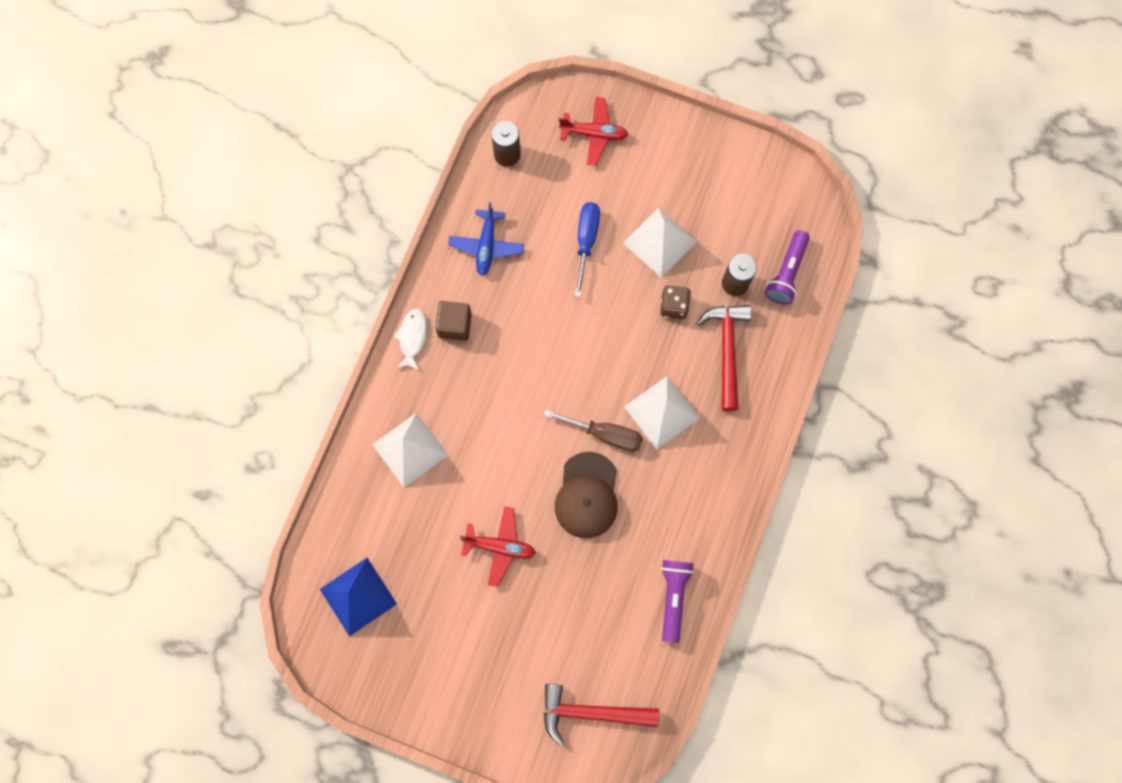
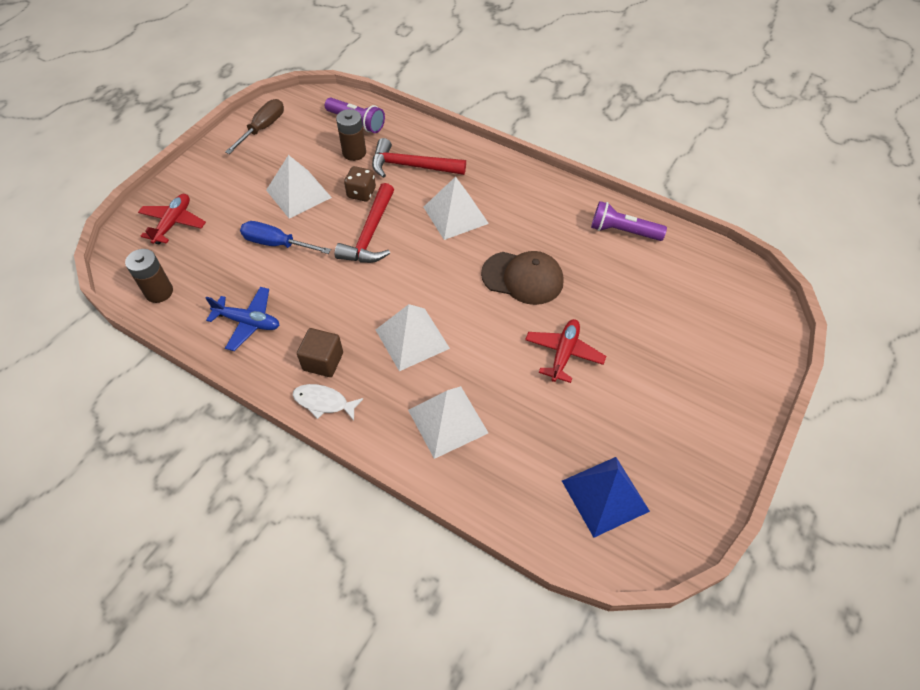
camera: 80 degrees left, 20 degrees down
brown screwdriver [544,409,643,452] -> brown screwdriver moved to [225,99,284,154]
red hammer [544,684,659,746] -> red hammer moved to [335,183,394,263]
none -> white pyramid [376,304,450,371]

